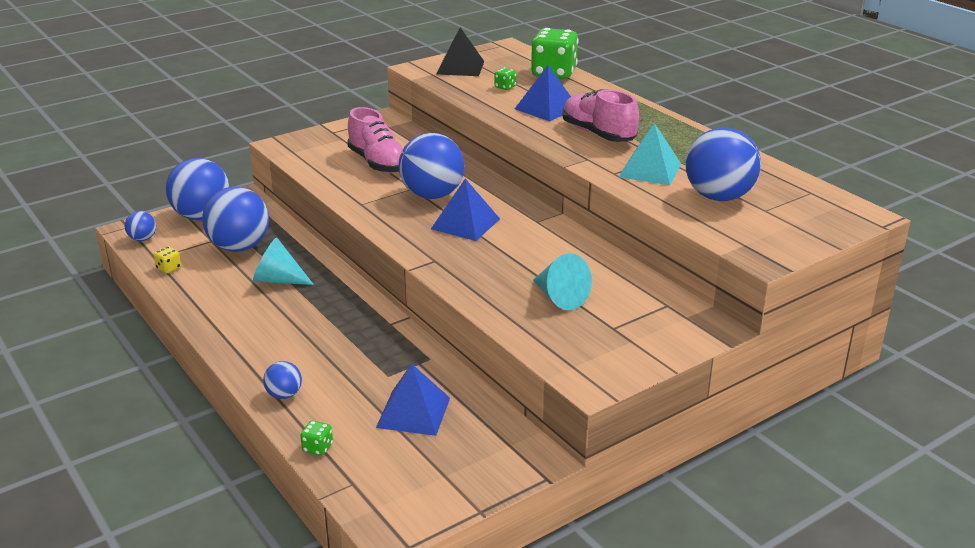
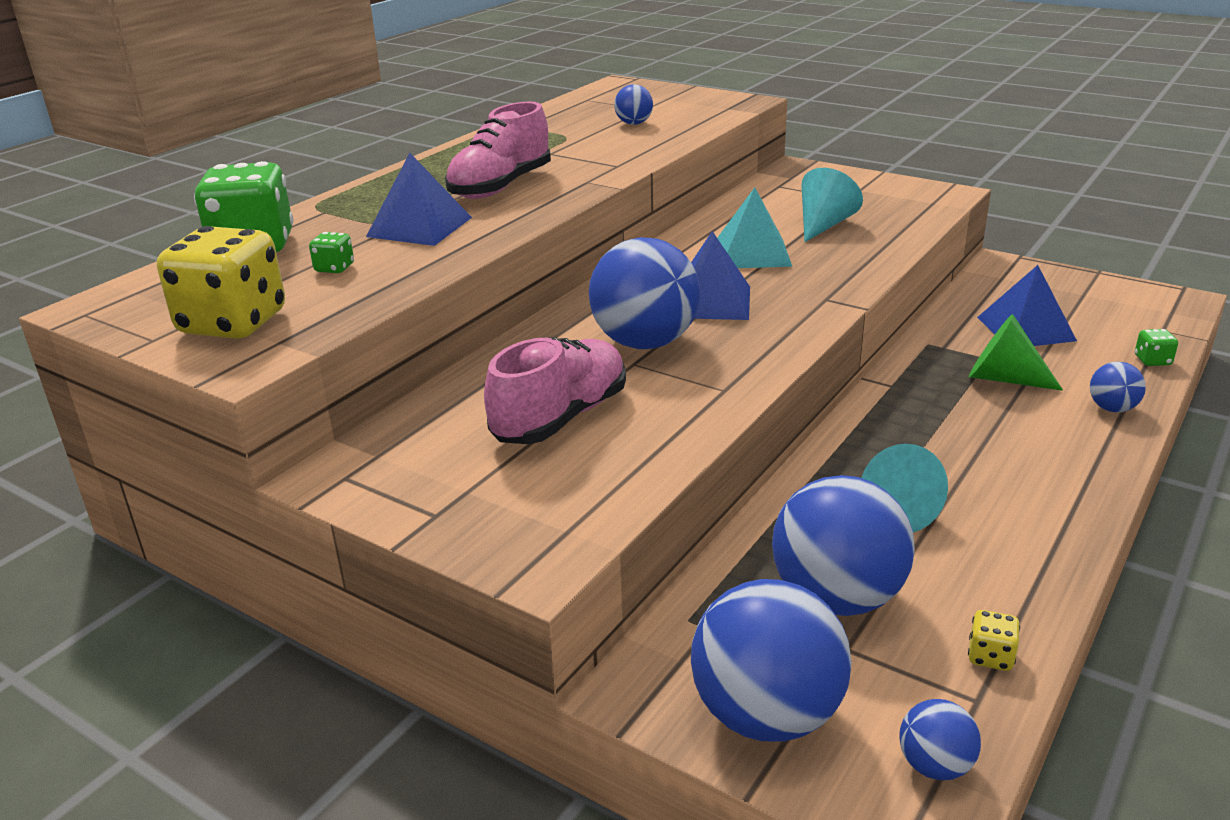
camera: 110 degrees left, 0 degrees up
black pyramid [437,27,484,76] -> yellow dice [157,226,285,339]
turquoise pyramid [619,123,681,185] -> turquoise pyramid moved to [717,187,792,268]
blue ball [686,127,761,201] -> blue ball [614,84,653,125], size x0.47
none -> green cone [969,314,1063,391]

